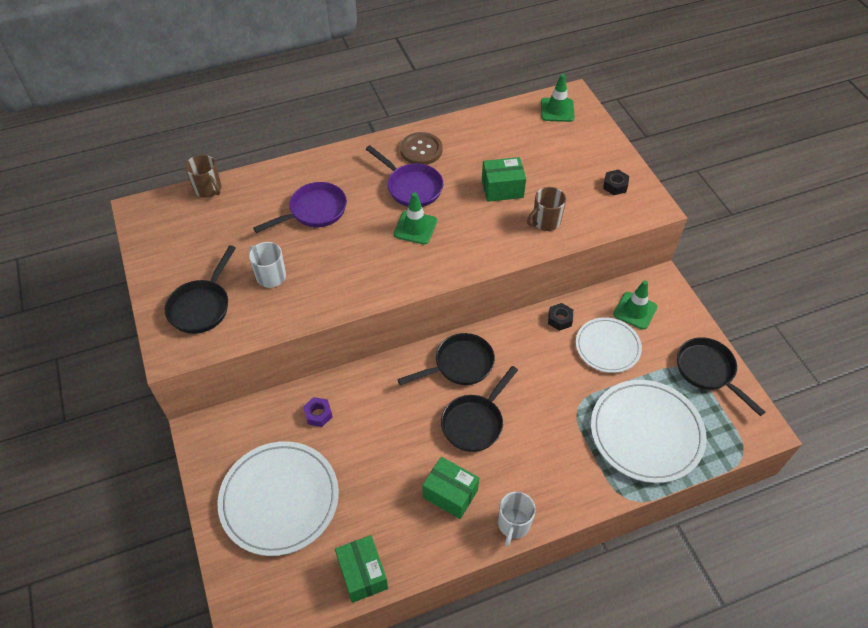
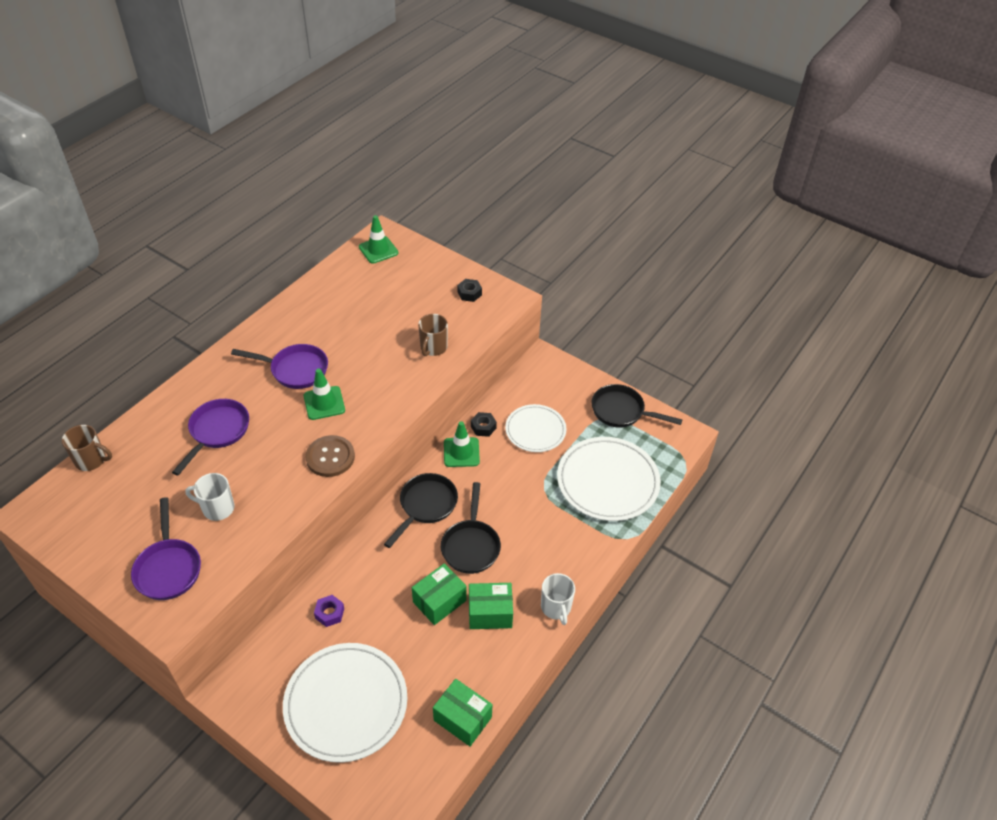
camera: 35 degrees left, 5 degrees down
black pan [165,245,236,334] -> purple pan [131,497,201,600]
brown button [400,132,443,165] -> brown button moved to [305,435,355,477]
green box [482,157,526,202] -> green box moved to [412,563,467,625]
green traffic cone [613,280,658,330] -> green traffic cone moved to [444,421,480,467]

